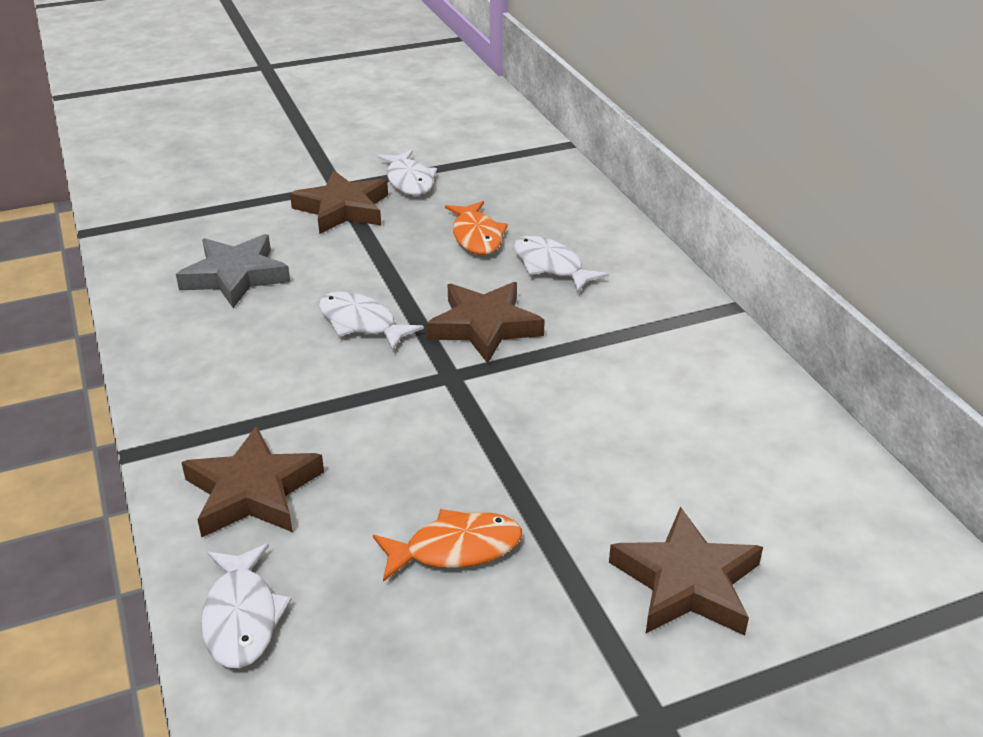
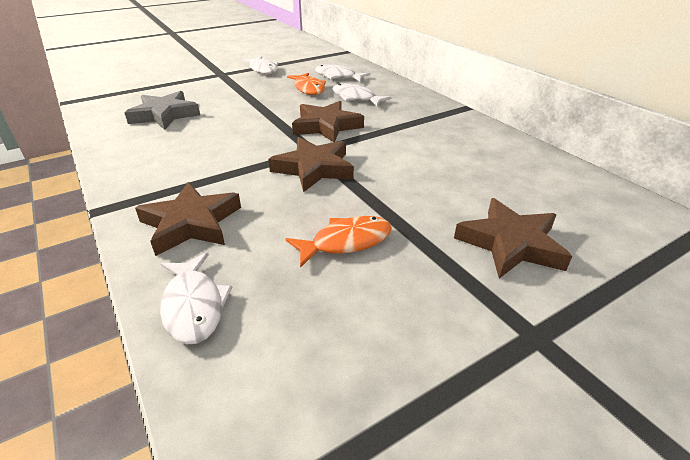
camera: 10 degrees left, 0 degrees up
brown star [290,170,388,234] -> brown star moved to [268,137,354,192]
white fish [319,291,424,351] -> white fish moved to [315,64,370,81]

